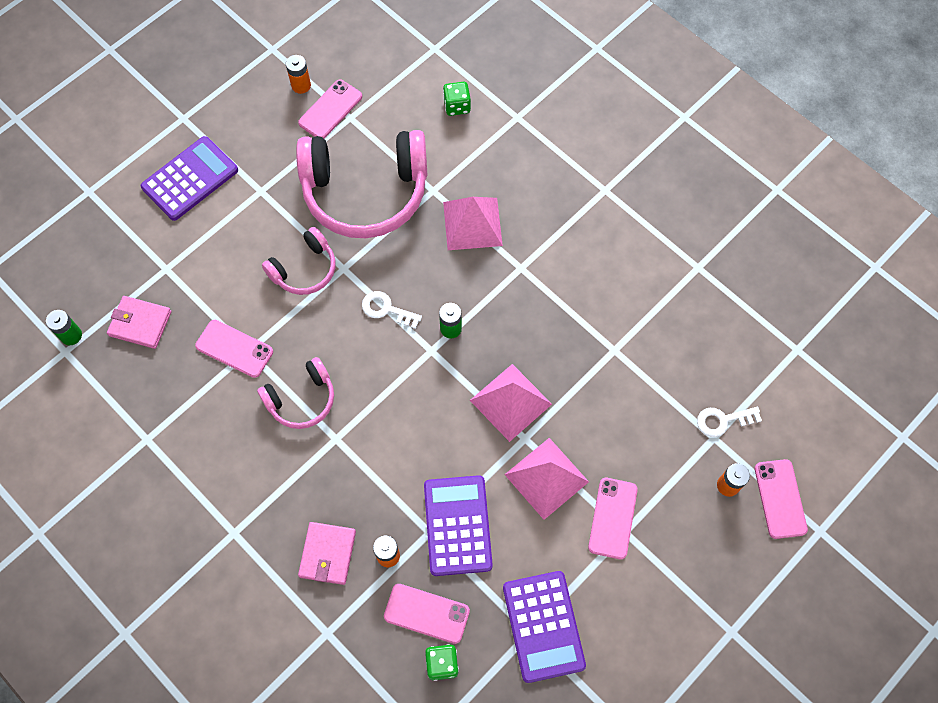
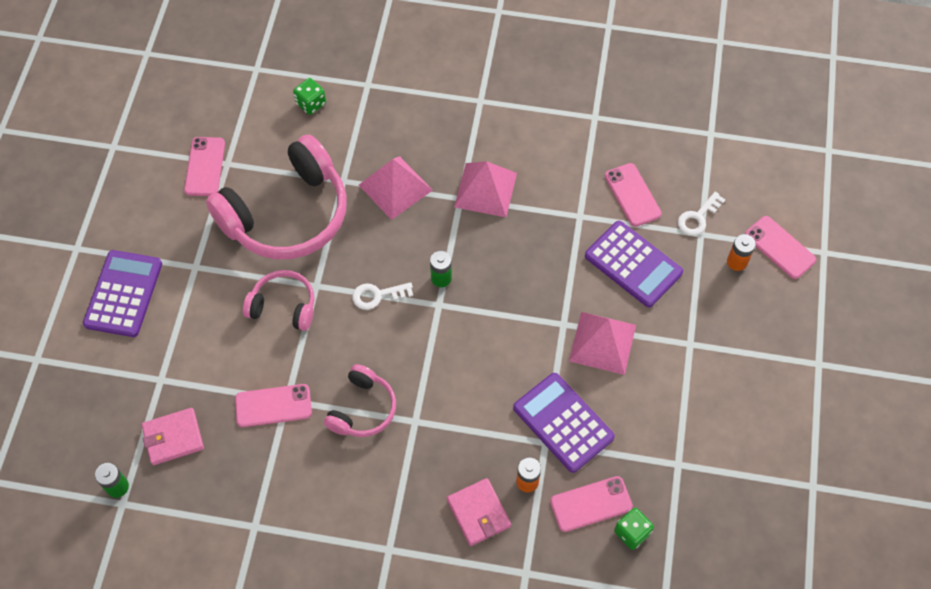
camera: 35 degrees left, 5 degrees down
pink headphones [262,227,335,295] -> pink headphones turned 90 degrees counterclockwise [243,270,315,331]
orange battery [286,55,311,94] -> none
pink pyramid [470,364,552,442] -> pink pyramid moved to [454,161,517,217]
purple calculator [503,571,586,683] -> purple calculator moved to [585,221,683,307]
pink phone [588,478,638,559] -> pink phone moved to [605,163,662,227]

